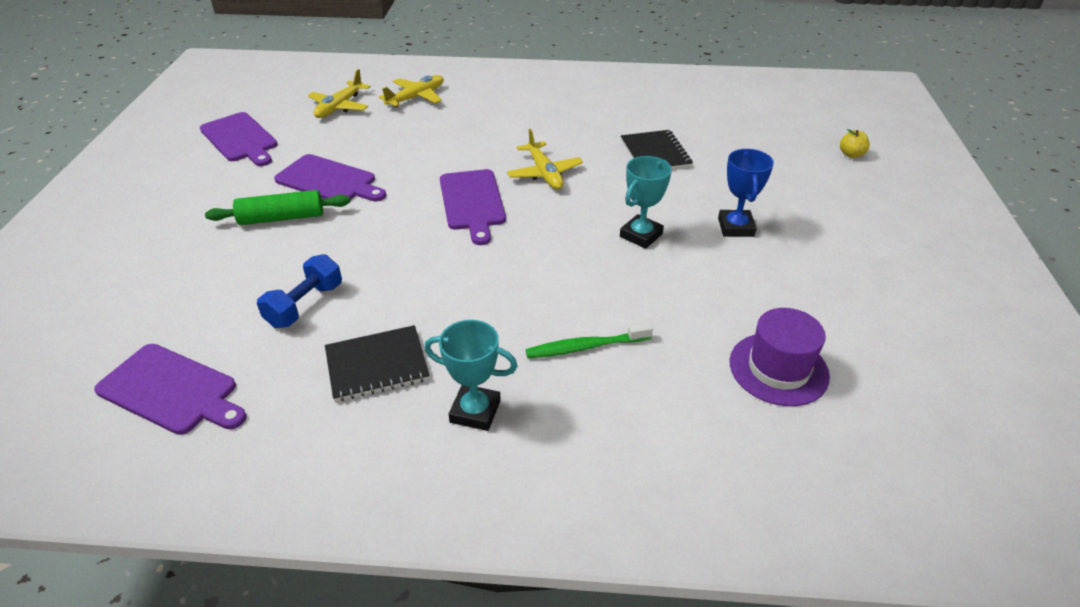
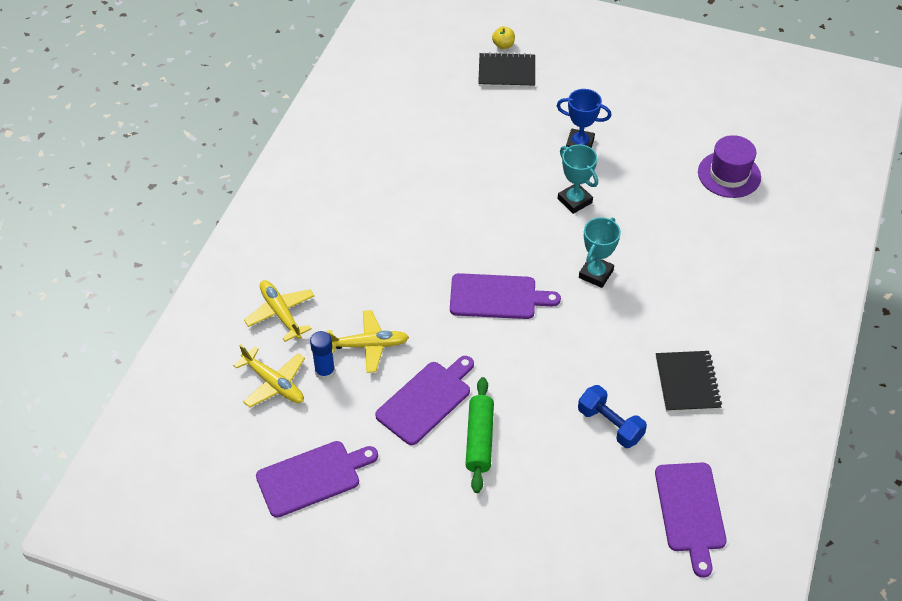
camera: 75 degrees left, 10 degrees up
purple cutting board [94,344,247,435] -> purple cutting board turned 135 degrees clockwise [655,462,727,578]
turquoise trophy [424,320,518,431] -> turquoise trophy moved to [579,217,621,288]
yellow plane [507,129,583,190] -> yellow plane moved to [327,310,409,373]
green toothbrush [526,322,653,358] -> none
black notebook [621,130,693,169] -> black notebook moved to [478,52,535,88]
none -> blue glue stick [310,331,335,380]

